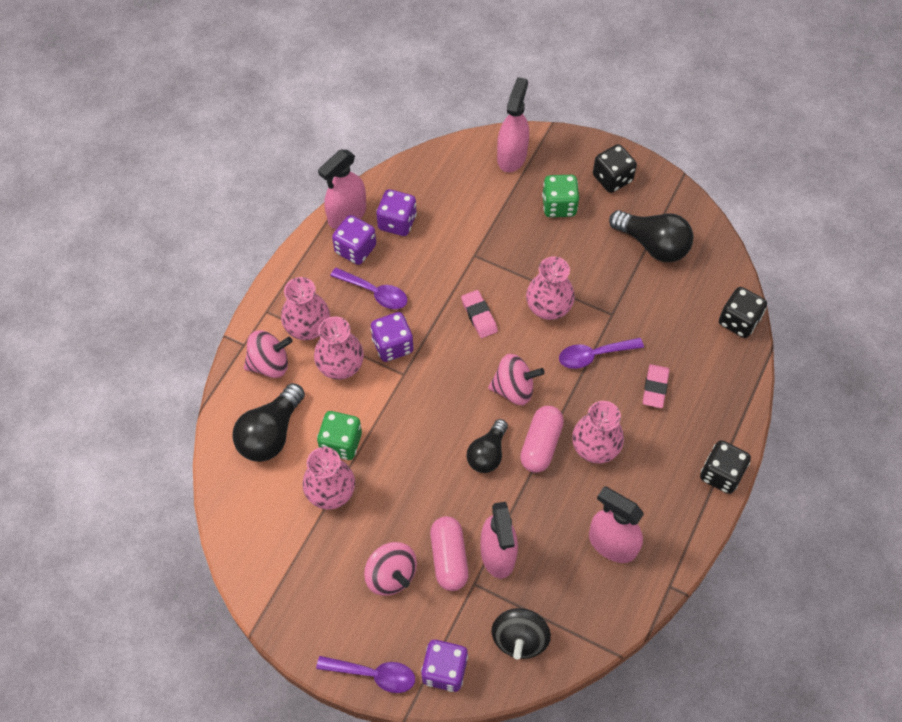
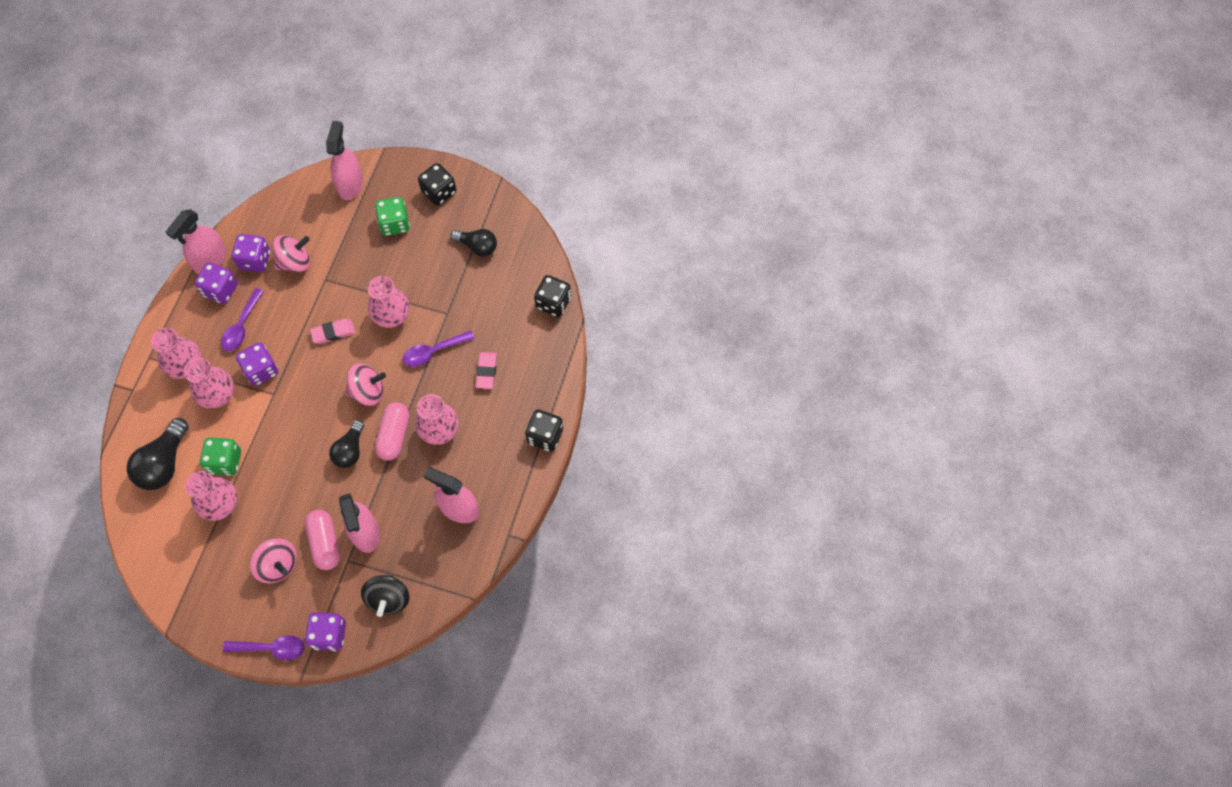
camera: 10 degrees left, 5 degrees up
pink spinning top [244,330,293,378] -> pink spinning top moved to [273,235,310,272]
purple spoon [330,268,407,309] -> purple spoon turned 90 degrees clockwise [221,288,264,351]
pink eraser [461,290,498,338] -> pink eraser turned 75 degrees counterclockwise [310,319,355,344]
black light bulb [609,210,693,262] -> black light bulb [451,229,497,257], size x0.67

